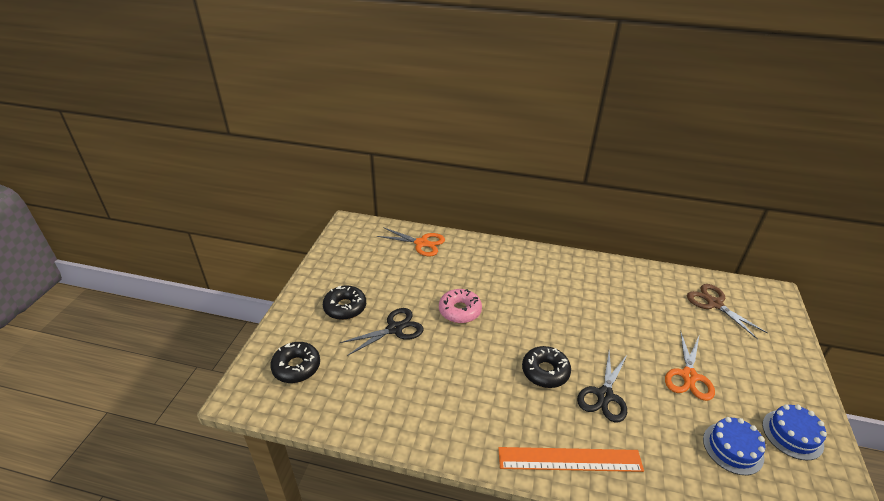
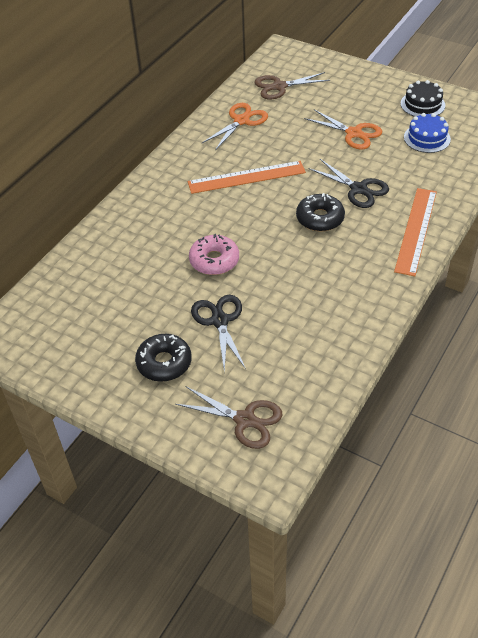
camera: 70 degrees left, 10 degrees up
black donut [270,342,320,383] -> brown scissors [175,386,283,449]
orange scissors [377,227,445,256] -> orange scissors moved to [202,103,268,150]
blue cake [762,404,827,460] -> black cake [401,80,445,117]
none -> orange ruler [188,161,306,194]

